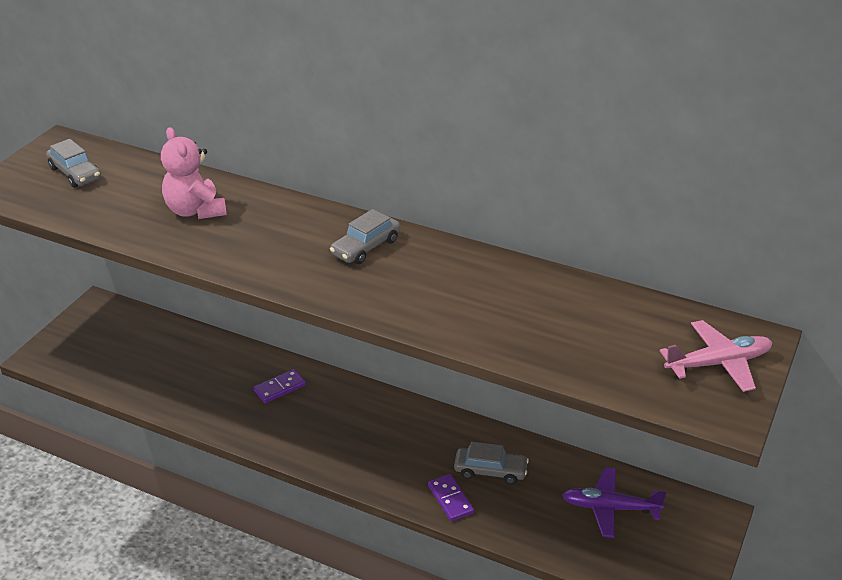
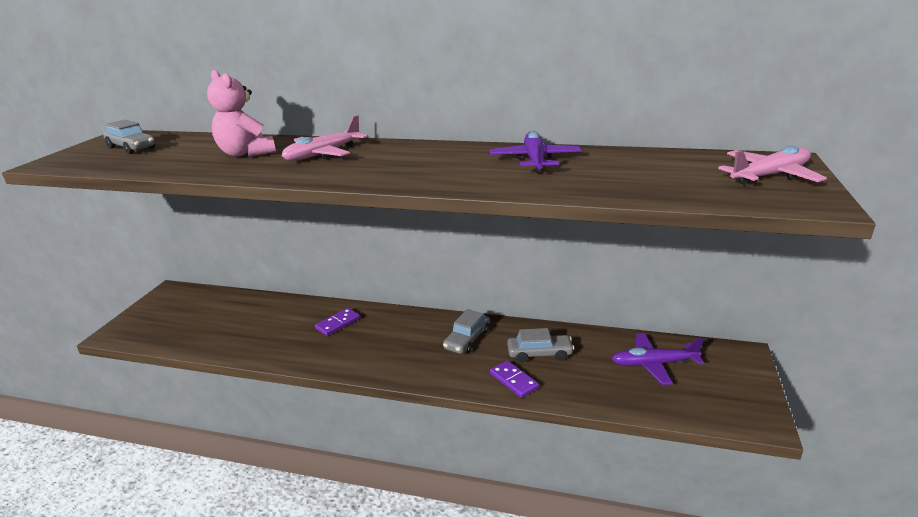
camera: 10 degrees left, 10 degrees down
grey car [330,209,400,264] -> grey car moved to [443,309,490,354]
none -> pink plane [282,115,367,161]
none -> purple plane [490,131,582,173]

